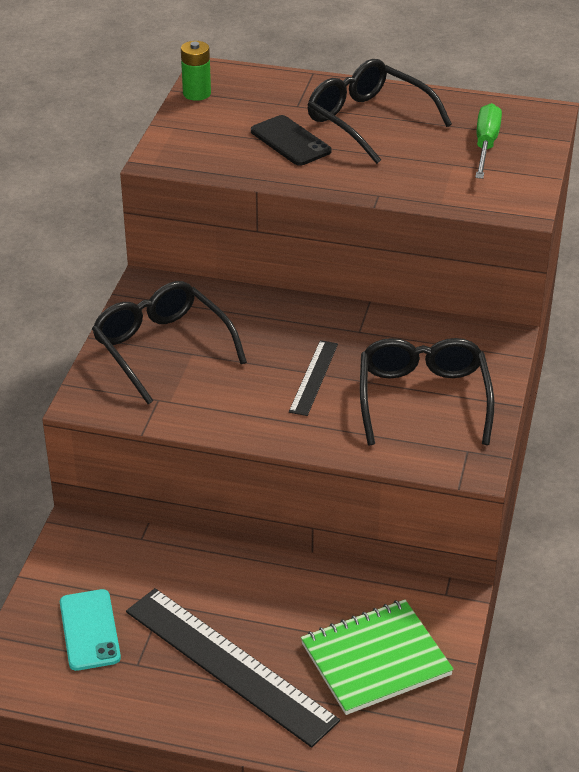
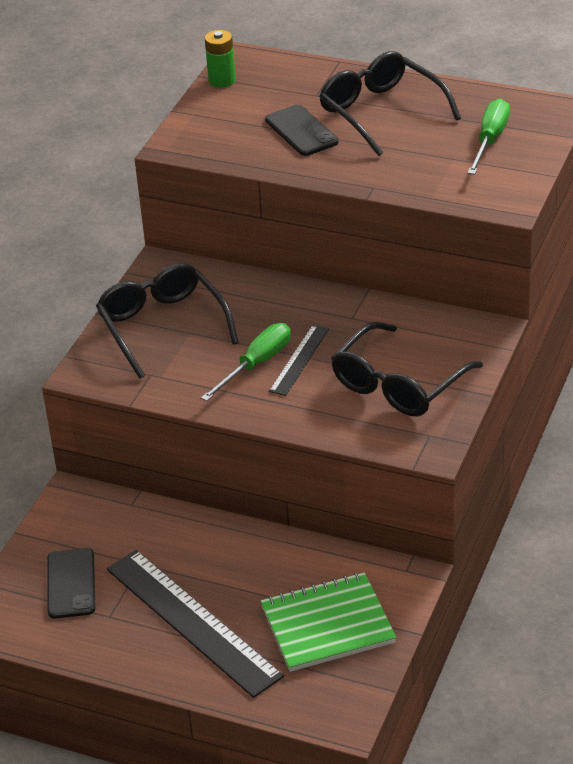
camera: 10 degrees right, 0 degrees up
turquoise phone [60,589,121,671] -> black phone [47,548,95,618]
black glasses [360,338,494,446] -> black glasses turned 150 degrees counterclockwise [331,322,483,416]
none -> green screwdriver [201,323,291,401]

